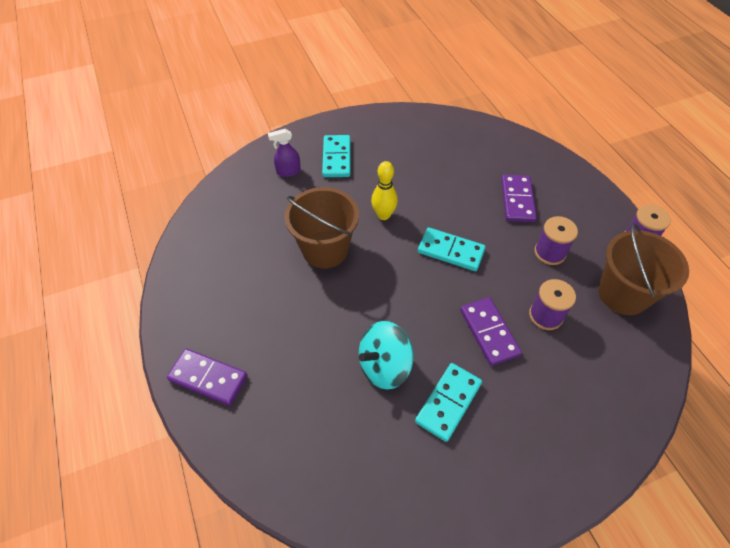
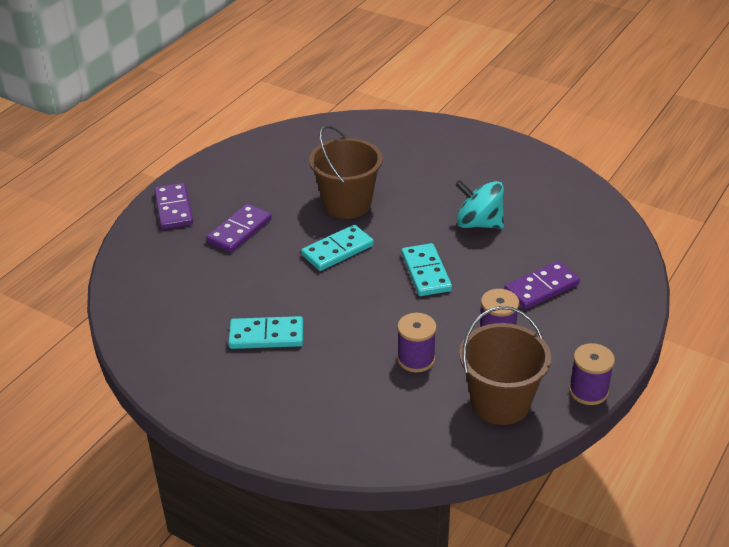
camera: 55 degrees right, 15 degrees down
purple spray bottle [268,129,301,177] -> none
turquoise domino [322,135,350,177] -> turquoise domino moved to [301,224,374,271]
turquoise spinning top [359,321,413,389] -> turquoise spinning top moved to [455,180,504,229]
yellow bowling pin [371,161,398,220] -> none
purple domino [460,297,522,366] -> purple domino moved to [206,204,272,253]

